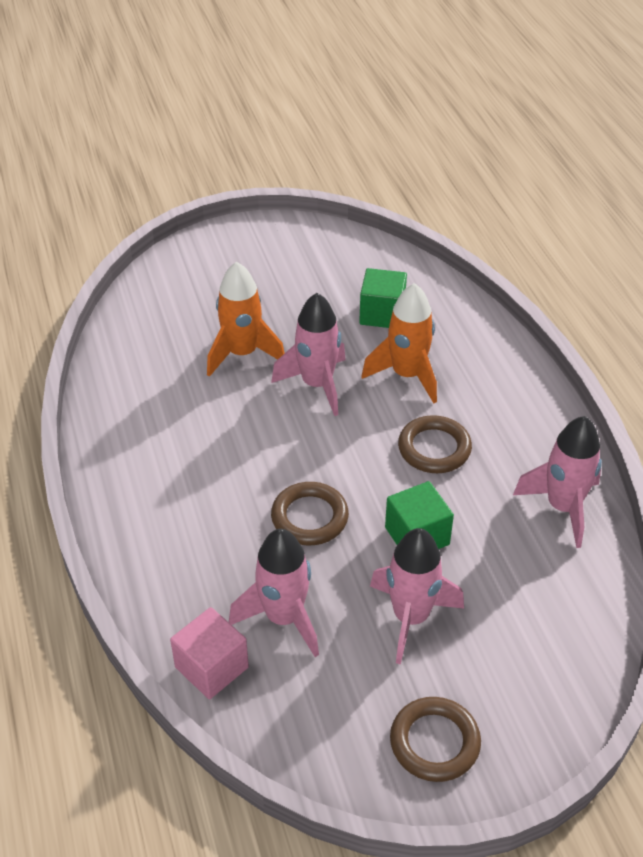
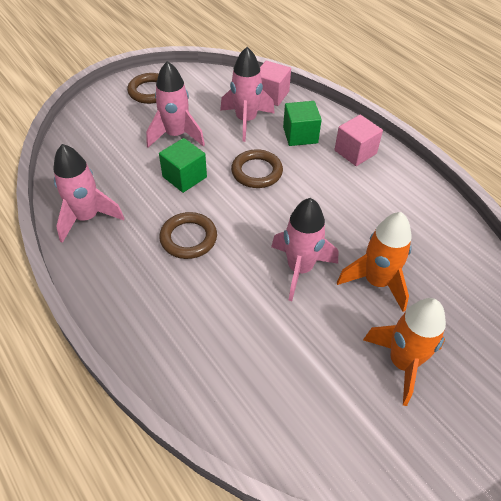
camera: 160 degrees right, 5 degrees up
green cube [359,268,407,328] -> green cube moved to [283,101,322,146]
orange rocket [361,283,437,403] -> orange rocket moved to [363,298,446,406]
none -> pink cube [335,115,383,166]

